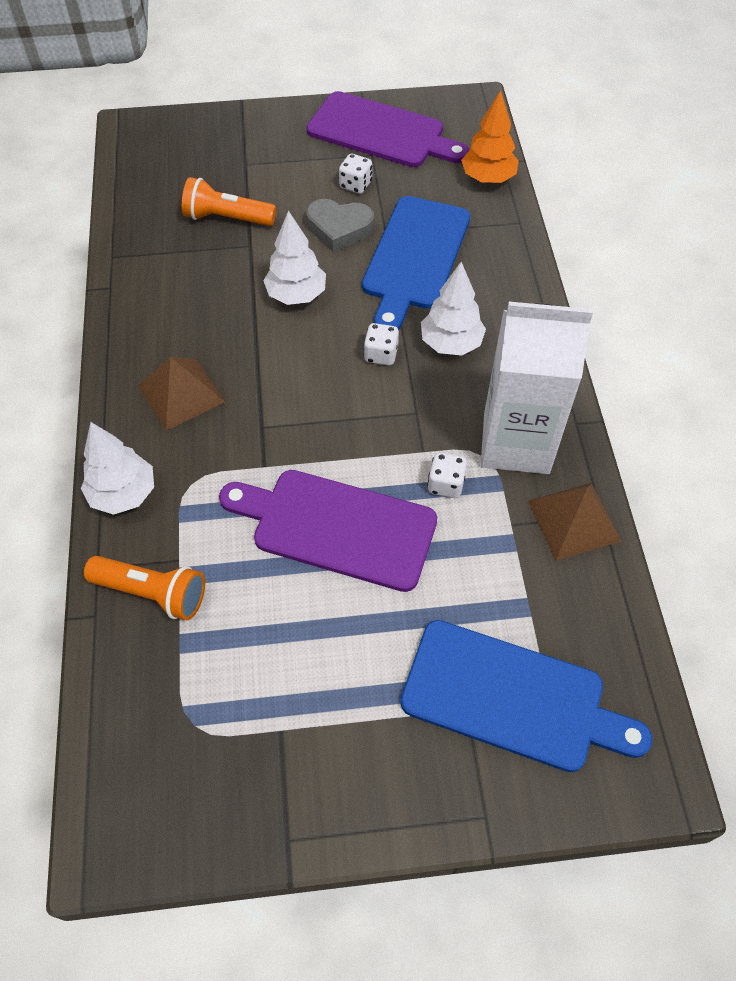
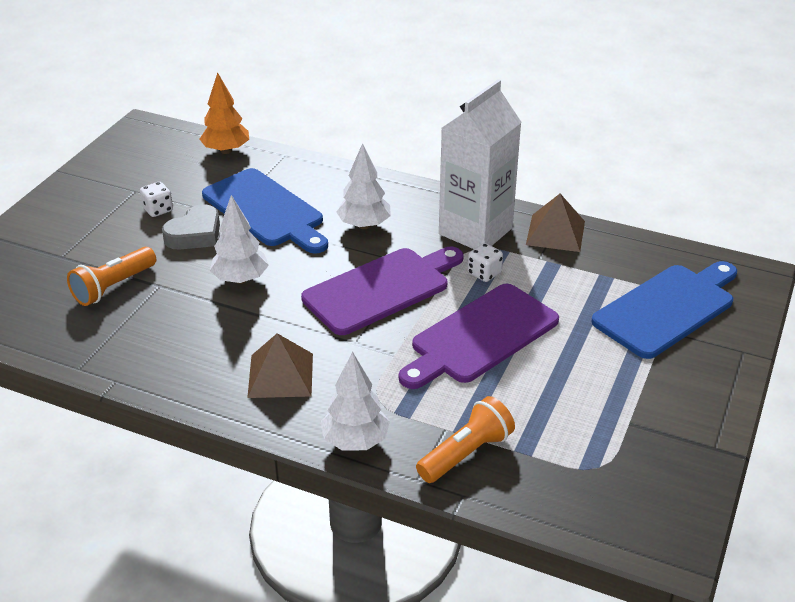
camera: 60 degrees left, 20 degrees down
purple cutting board [306,91,470,167] -> purple cutting board moved to [301,247,463,335]
white dice [364,323,399,366] -> none

